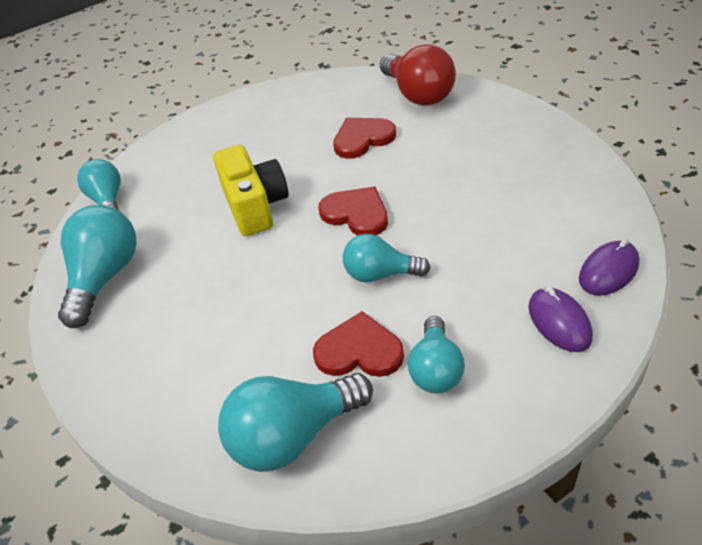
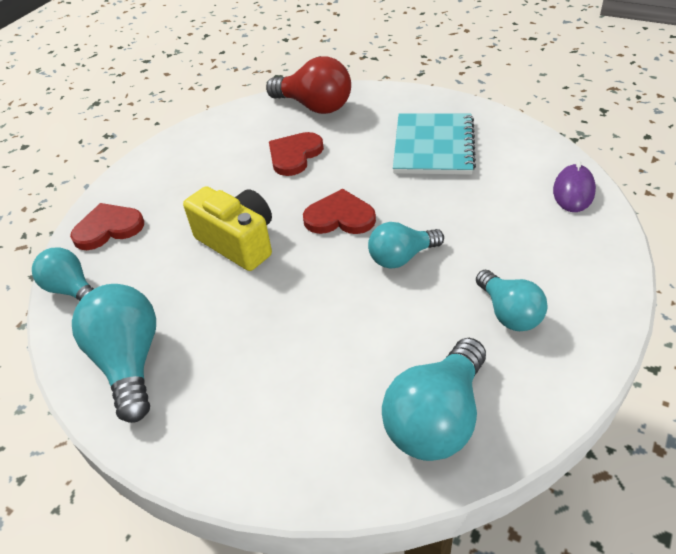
camera: 30 degrees left, 0 degrees up
red heart [313,311,404,377] -> red heart moved to [70,203,144,250]
purple mouse [528,286,593,352] -> none
none -> turquoise notebook [393,113,476,175]

